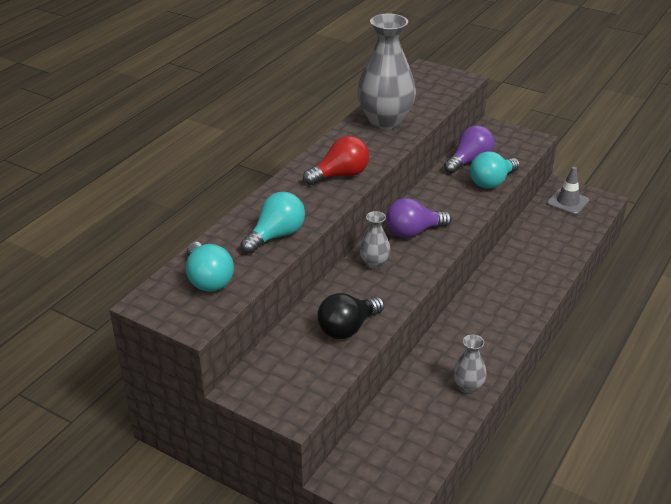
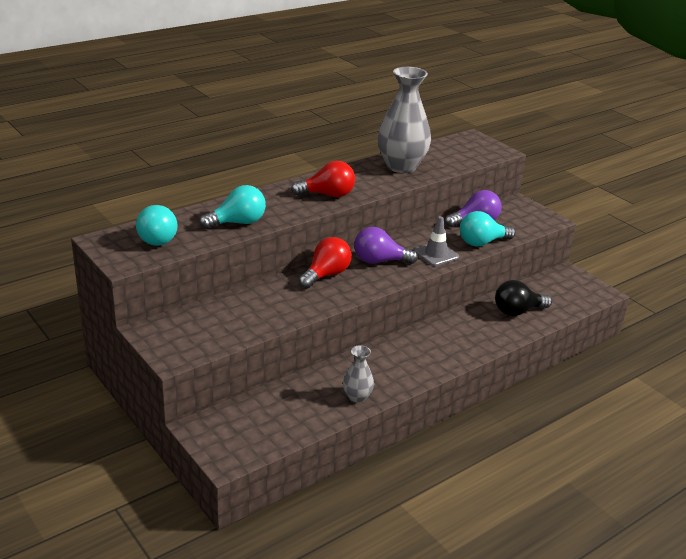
camera: 20 degrees right, 5 degrees down
black light bulb [317,293,384,339] -> black light bulb moved to [495,280,552,316]
grey vase [359,211,391,269] -> red light bulb [299,237,352,288]
grey traffic cone [547,167,589,215] -> grey traffic cone moved to [414,216,459,266]

